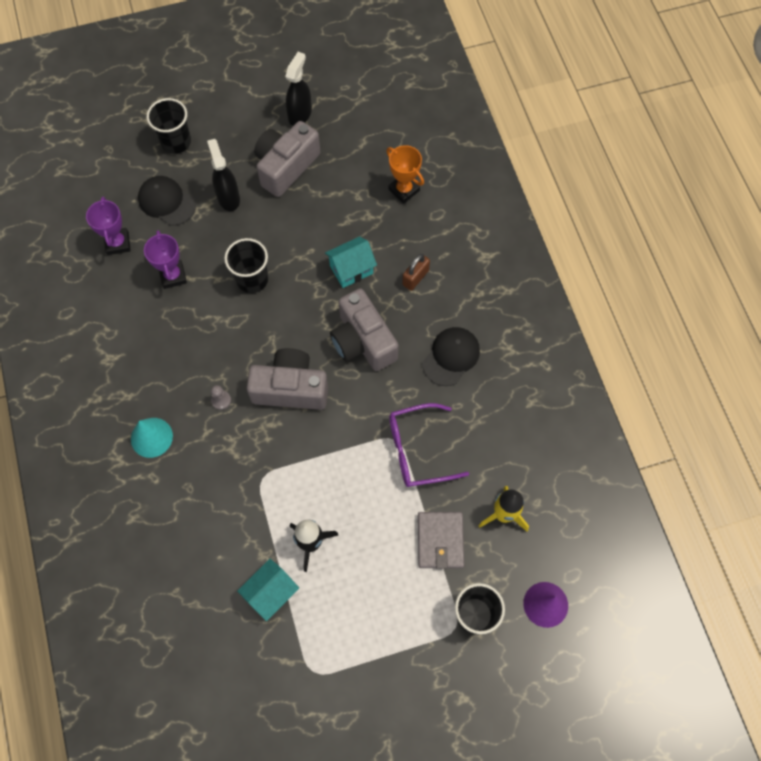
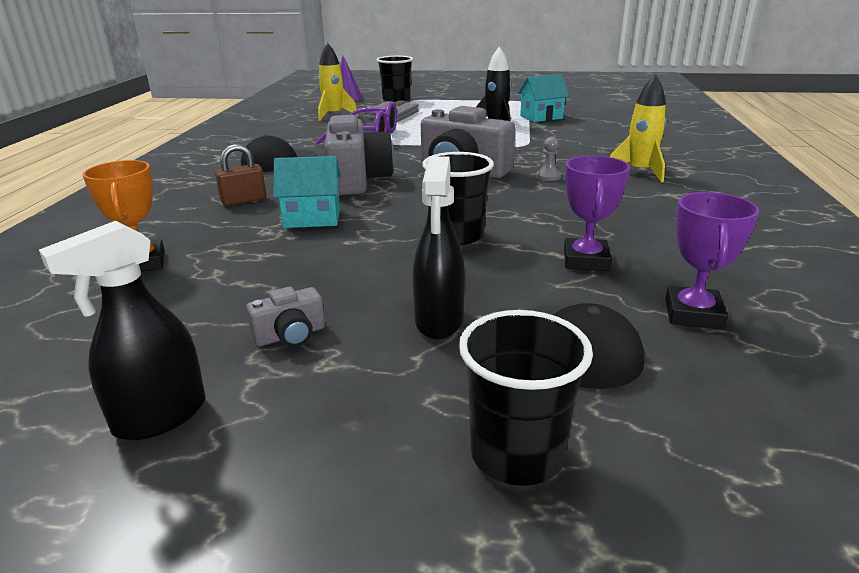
camera: 155 degrees left, 40 degrees down
turquoise cone [131,418,173,458] -> yellow rocket [610,74,667,183]
grey camera [254,121,321,197] -> grey camera [246,287,325,347], size x0.46

